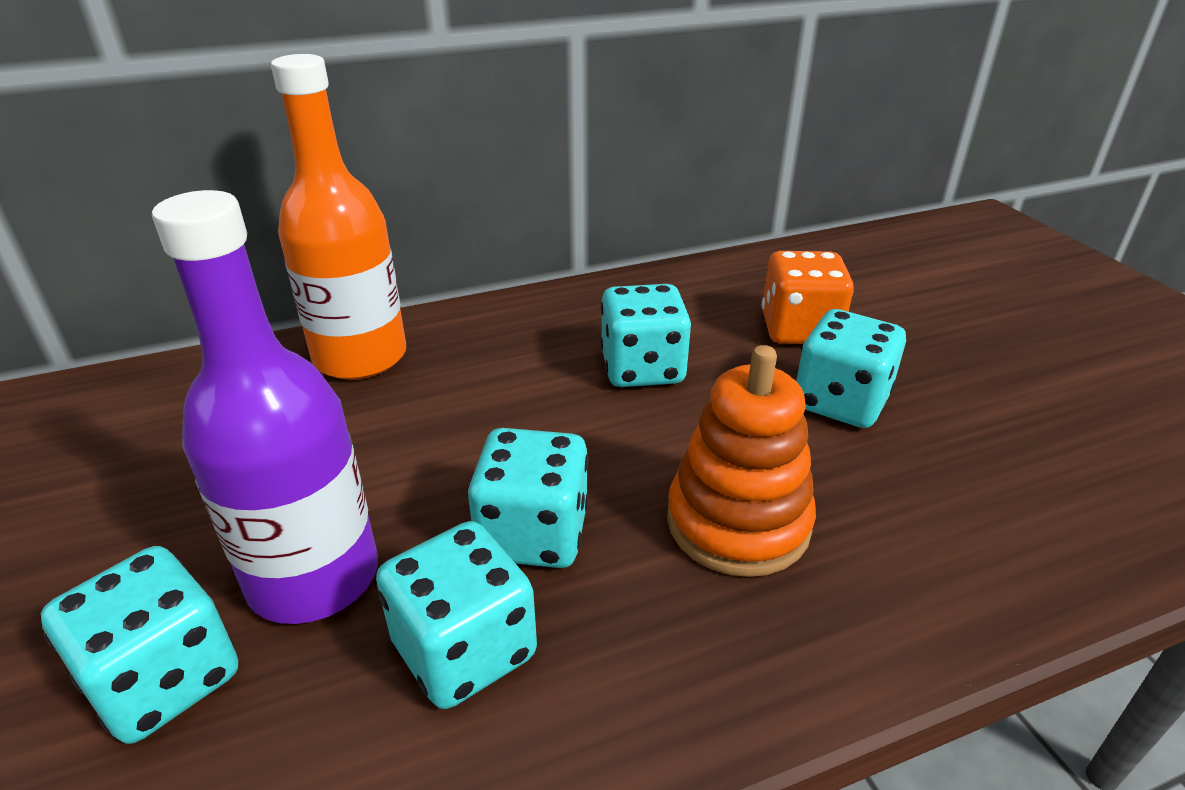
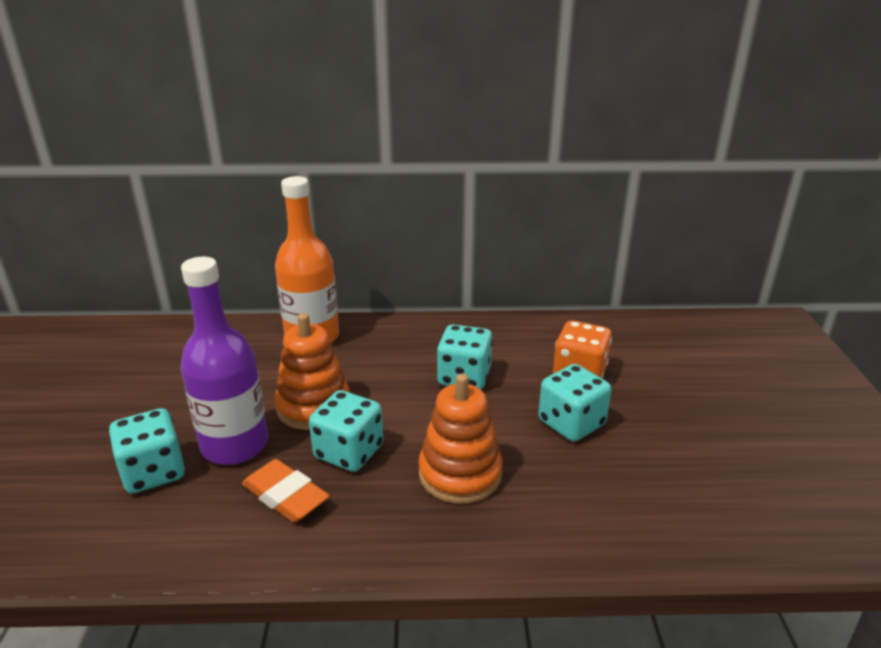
camera: 20 degrees right, 5 degrees down
turquoise dice [376,521,537,709] -> orange eraser [242,459,330,523]
none -> orange stacking toy [275,313,350,430]

